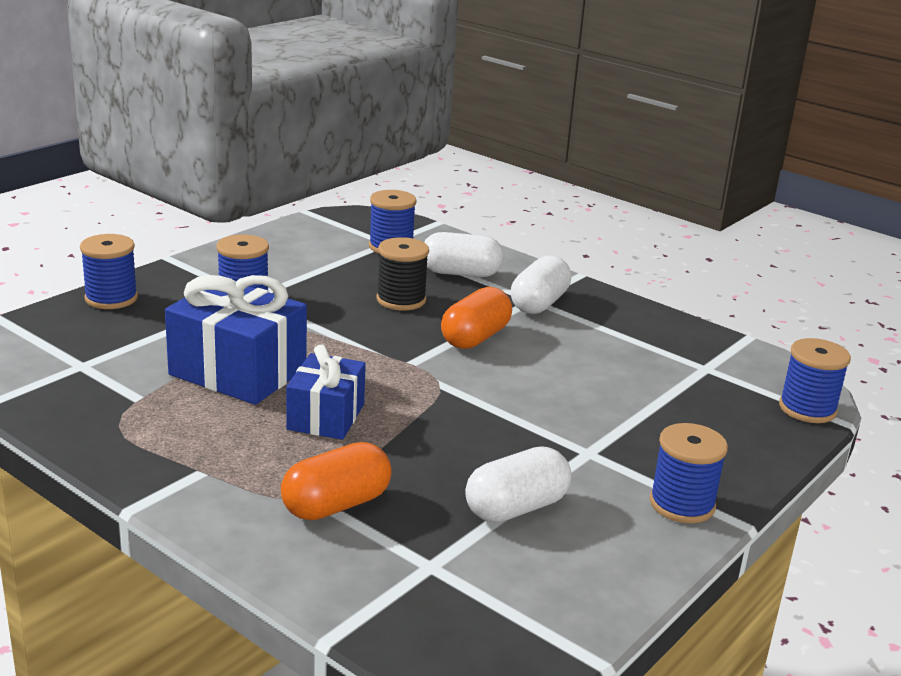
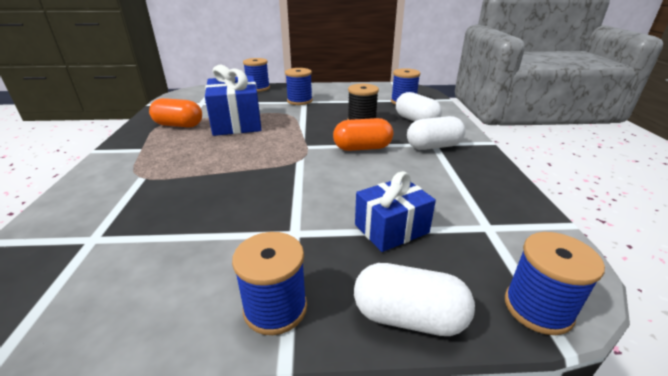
camera: 50 degrees right, 5 degrees up
orange capsule [281,442,392,520] -> orange capsule moved to [149,98,202,128]
blue gift [286,344,366,440] -> blue gift moved to [355,171,436,252]
white capsule [465,446,571,523] -> white capsule moved to [354,263,475,336]

